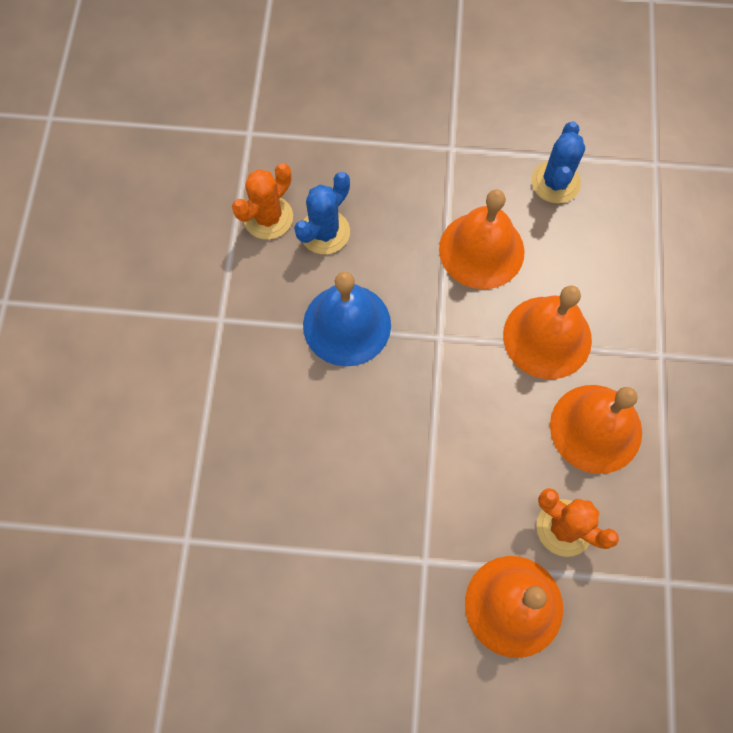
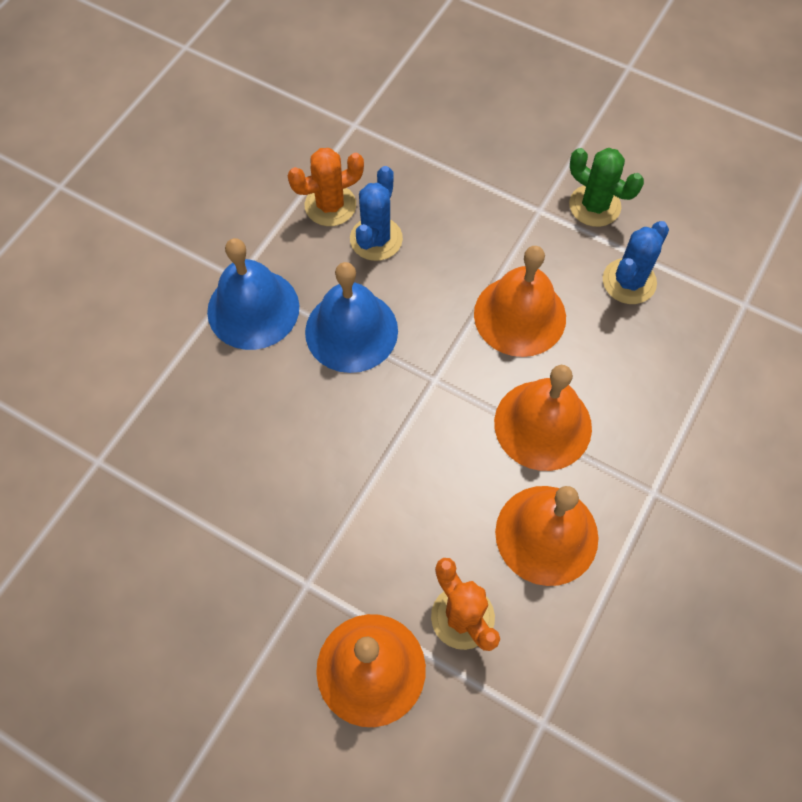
camera: 25 degrees right, 5 degrees down
blue cactus [294,172,350,254] -> blue cactus turned 45 degrees counterclockwise [350,166,403,261]
none -> blue bell [207,238,299,350]
none -> green cactus [569,148,644,227]

